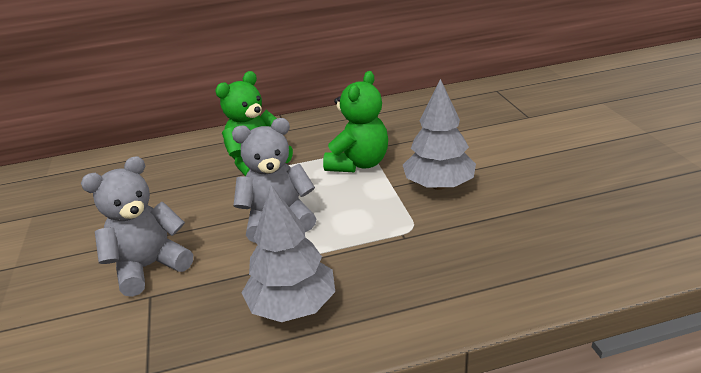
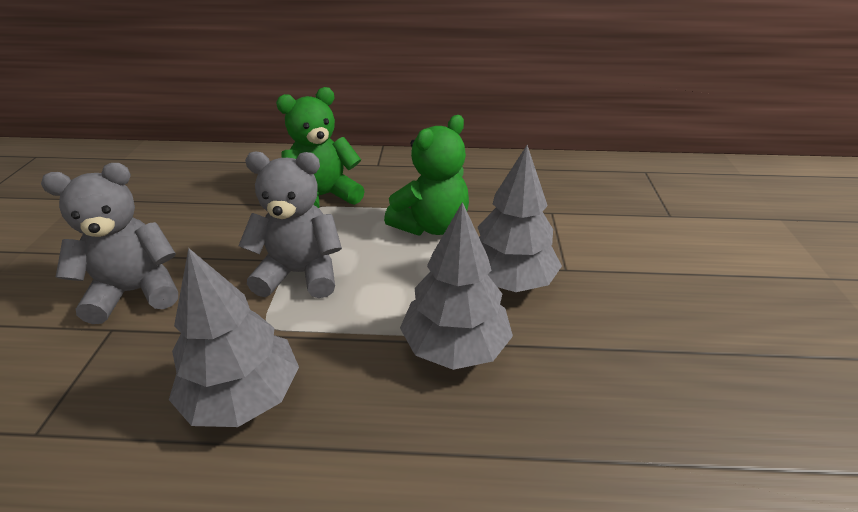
camera: 15 degrees right, 5 degrees up
none -> grey tree [400,202,513,370]

